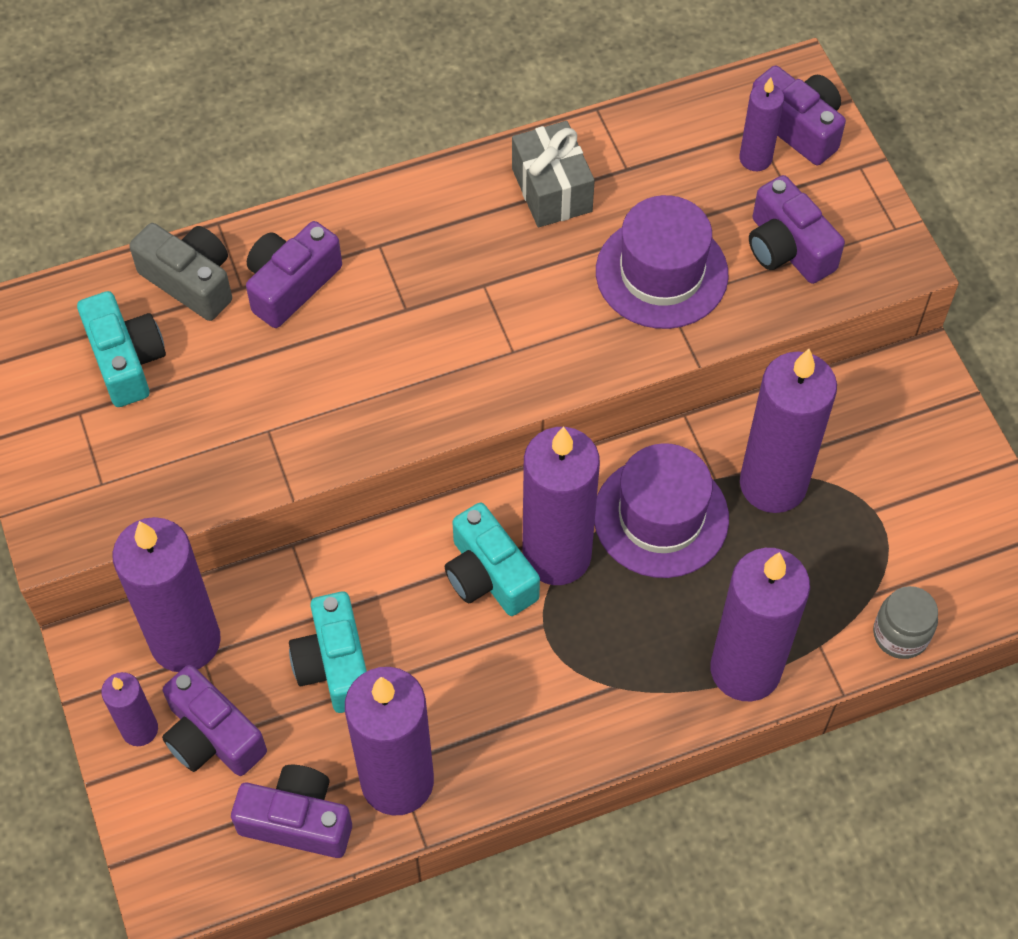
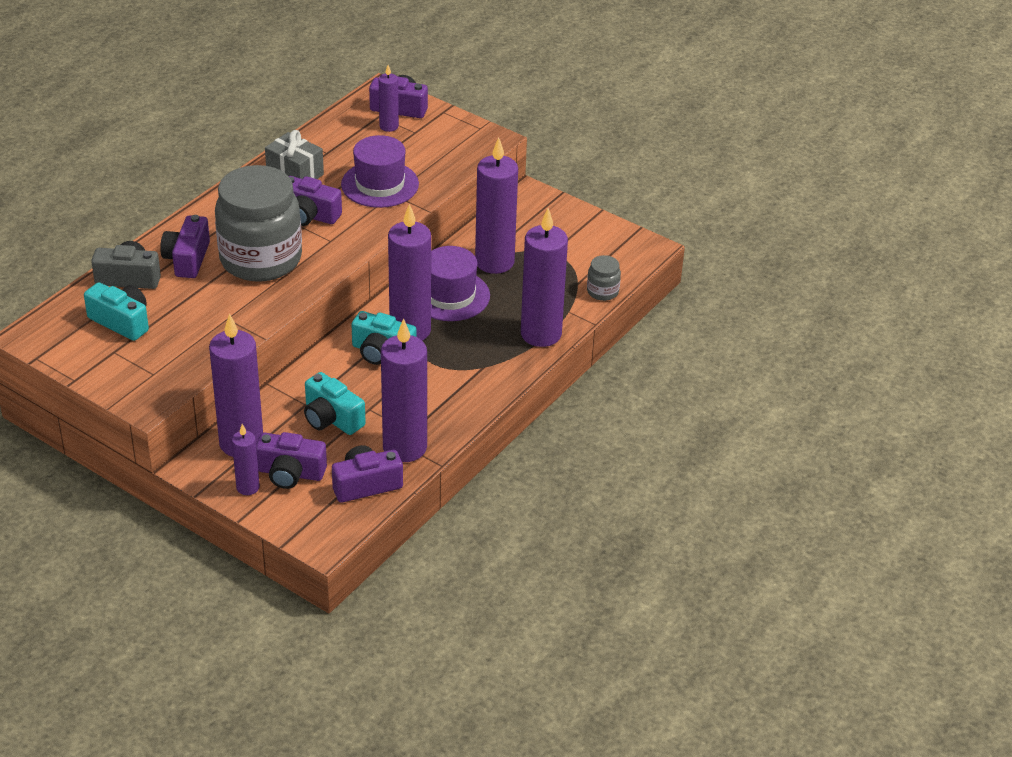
camera: 35 degrees left, 20 degrees down
purple camera [749,175,845,284] -> purple camera moved to [289,176,342,226]
none -> grey jar [215,165,302,282]

